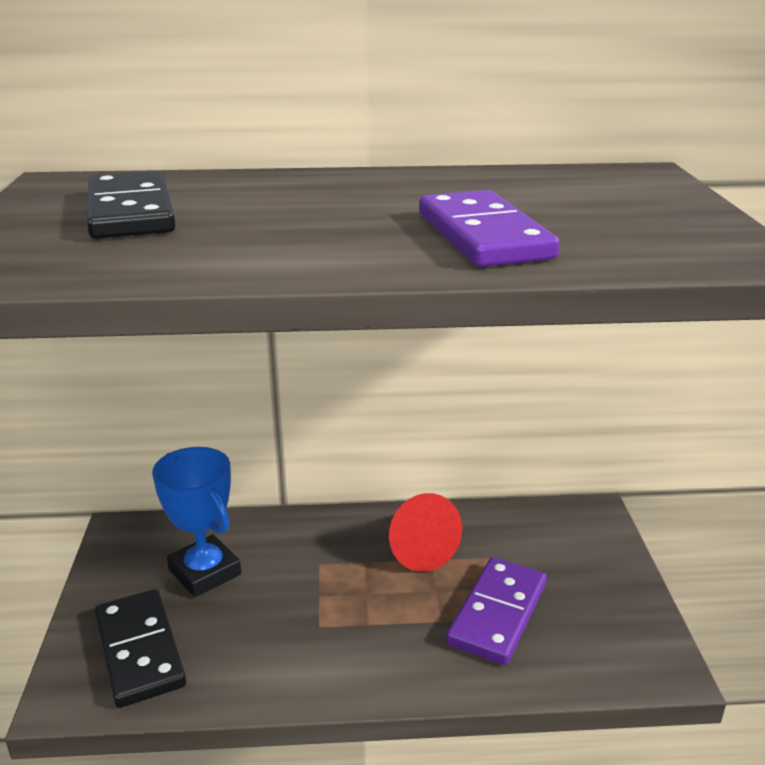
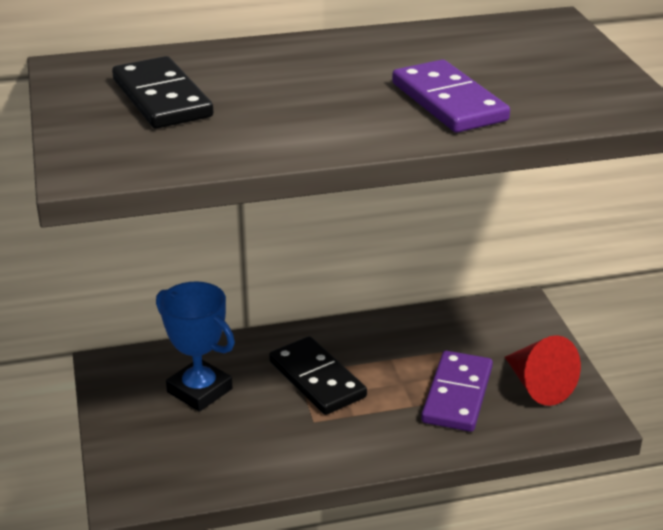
camera: 10 degrees left, 5 degrees up
black domino [95,589,186,708] -> black domino moved to [269,336,367,415]
red cone [389,493,462,572] -> red cone moved to [505,335,581,406]

